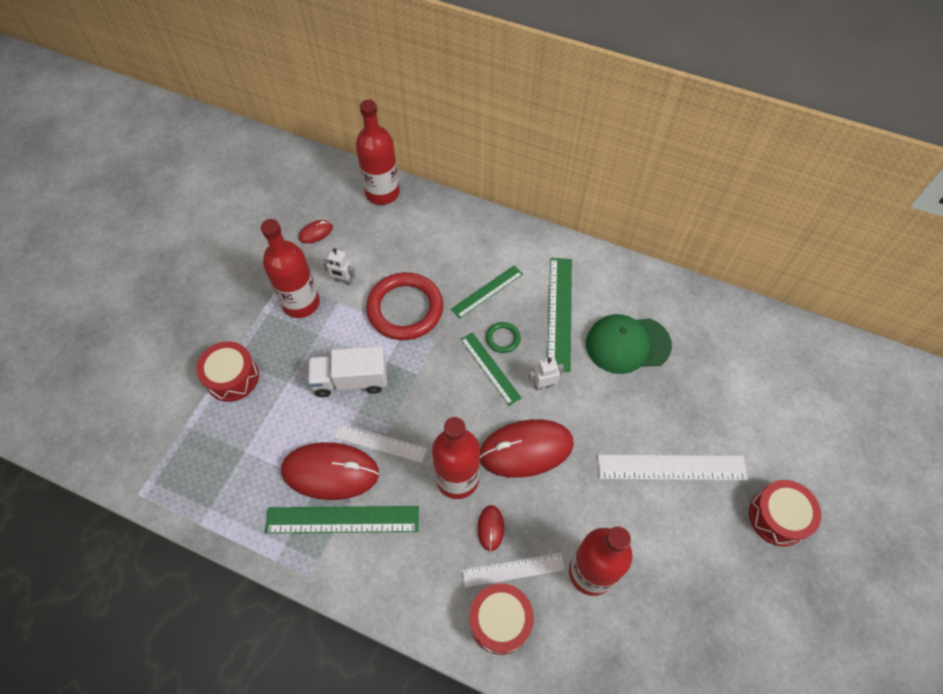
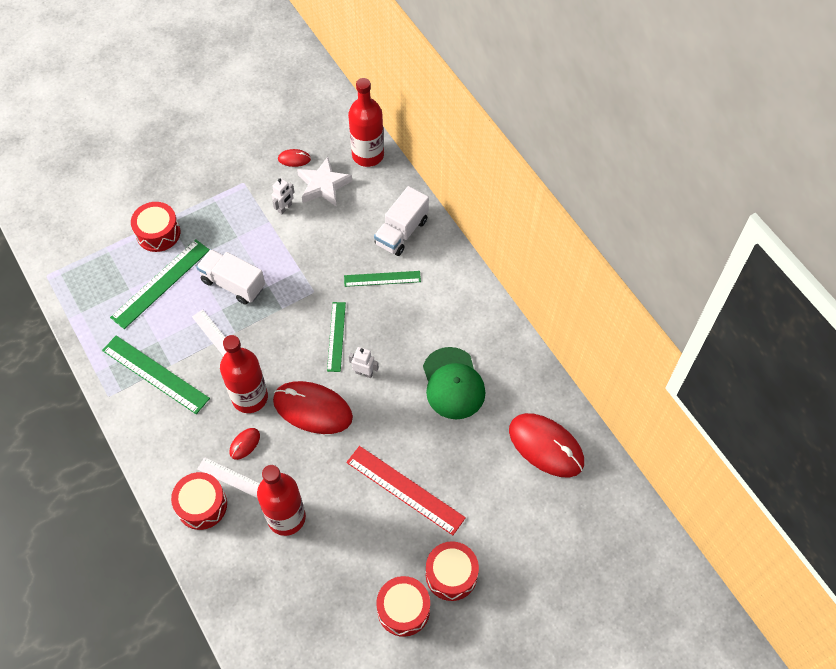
camera: 35 degrees right, 0 degrees up
red bottle [261,219,320,318] -> none
red mouse [281,442,379,500] -> red mouse moved to [509,413,584,477]
white robot [323,248,356,286] -> white robot turned 105 degrees counterclockwise [272,178,294,214]
red ring [366,272,443,340] -> none
green ring [486,322,521,353] -> none
green ruler [547,258,572,372] -> green ruler moved to [110,239,210,329]
green cap [586,314,672,374] -> green cap turned 135 degrees counterclockwise [423,347,486,420]
white ruler [598,455,748,480] -> red ruler [346,446,466,535]
none -> white star [297,157,352,207]
none -> white truck [374,186,429,256]
none -> red drum [376,576,430,637]

